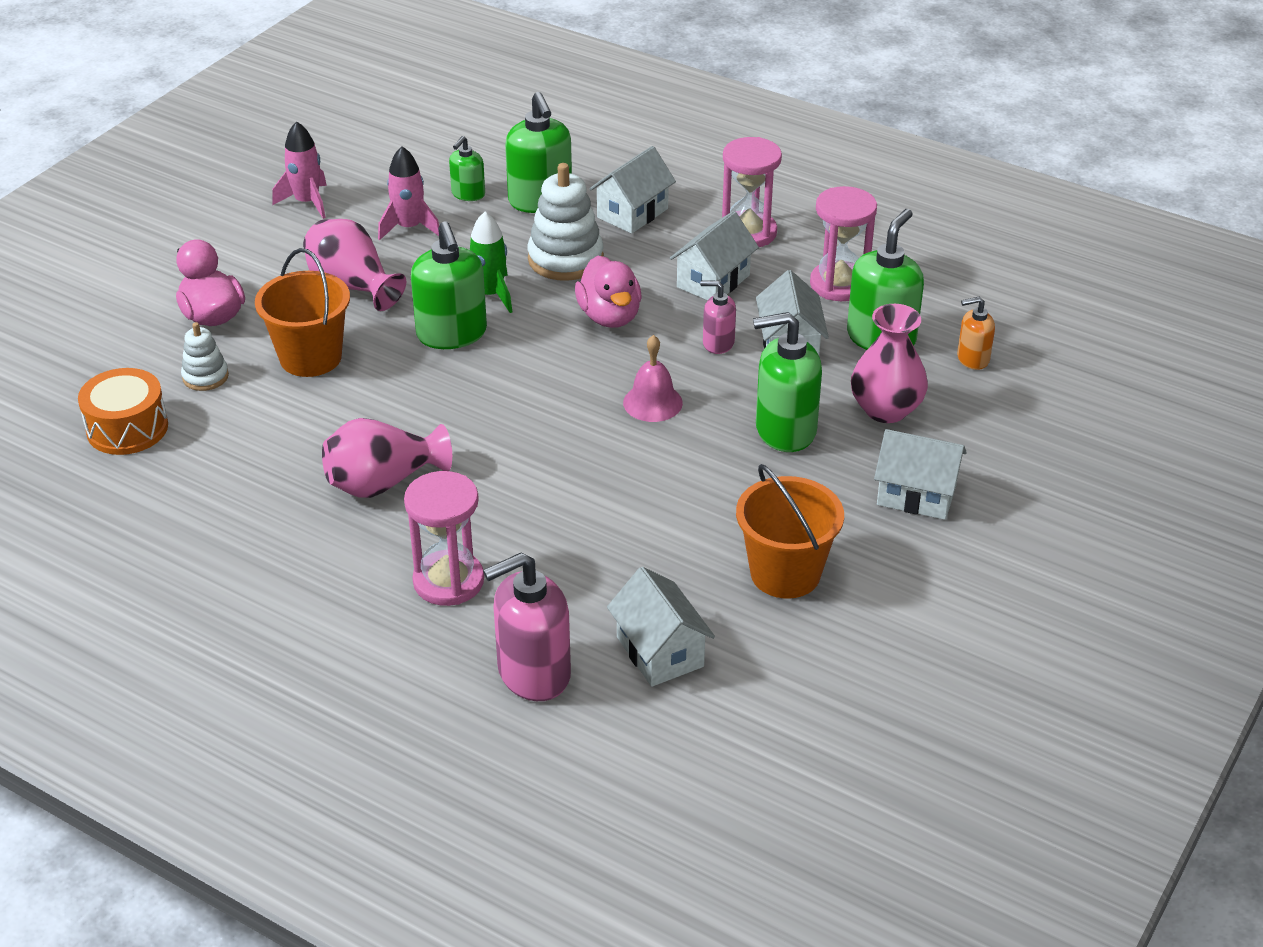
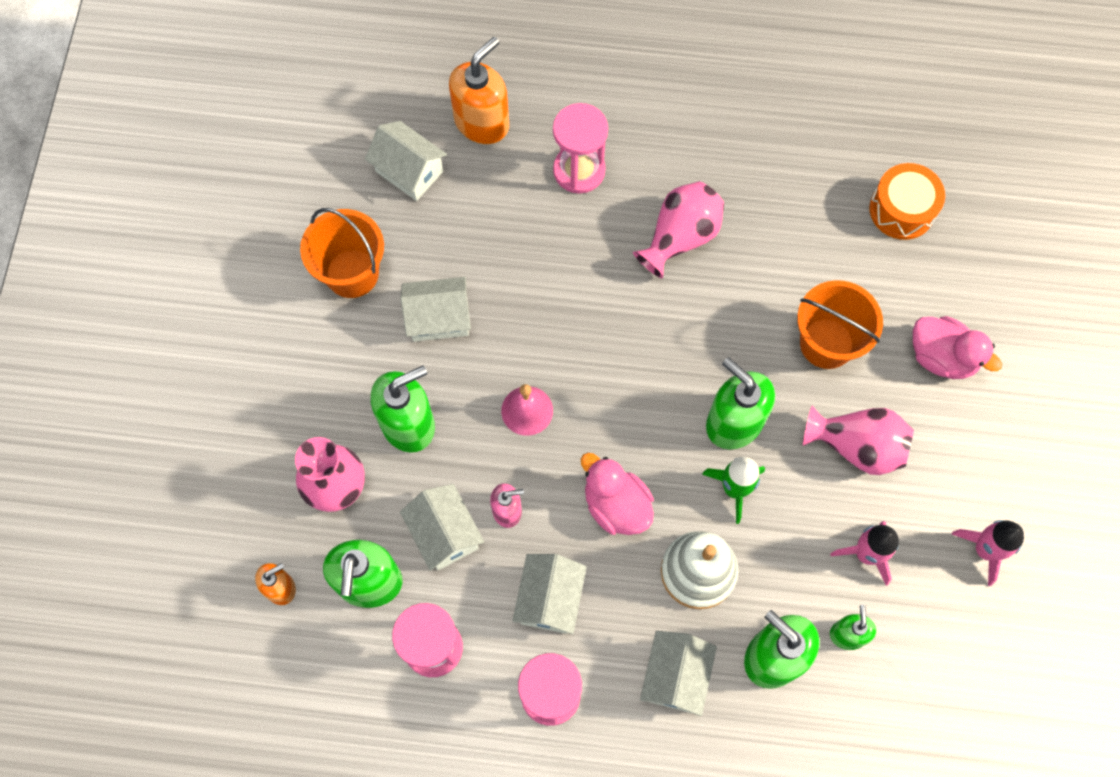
camera: 155 degrees right, 30 degrees up
white stacking toy [181,322,229,391] -> none
pink soap dispenser [483,553,571,701] -> orange soap dispenser [449,37,509,144]
white house [874,429,967,520] -> white house moved to [401,277,471,342]

